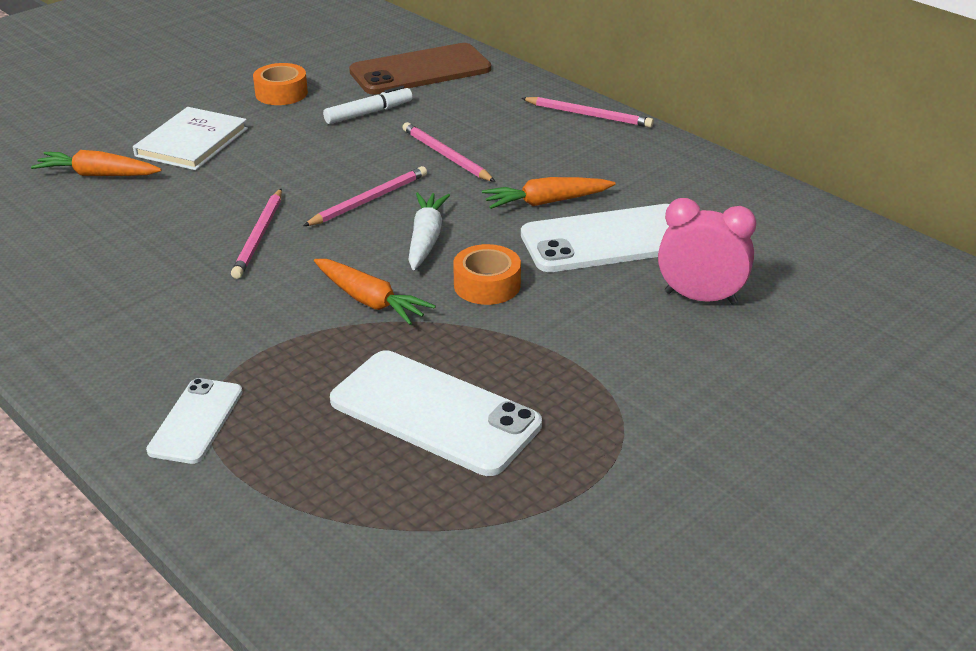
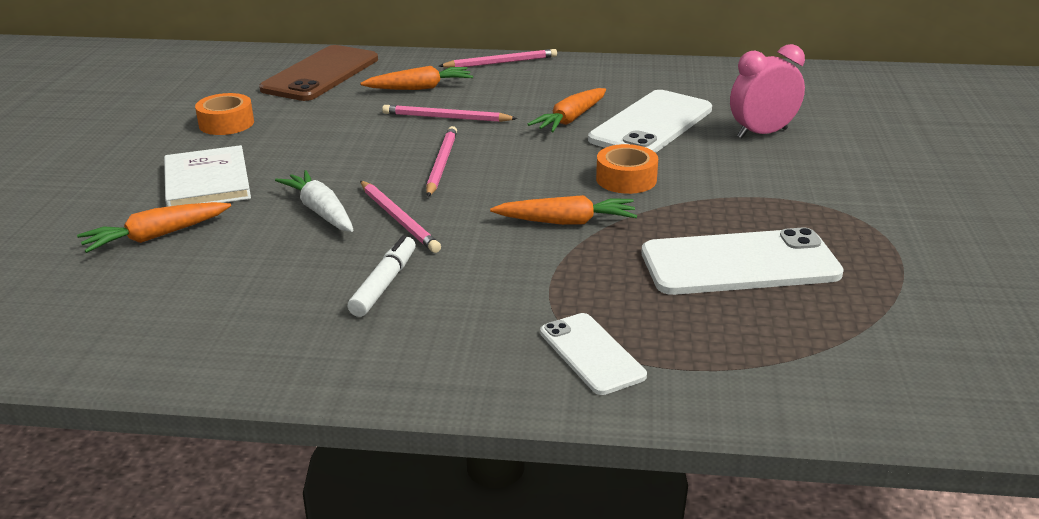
camera: 40 degrees left, 5 degrees down
white marker [323,86,413,124] -> white marker moved to [347,235,416,317]
white carrot [408,192,450,270] -> white carrot moved to [275,170,354,232]
none -> orange carrot [360,66,473,90]

